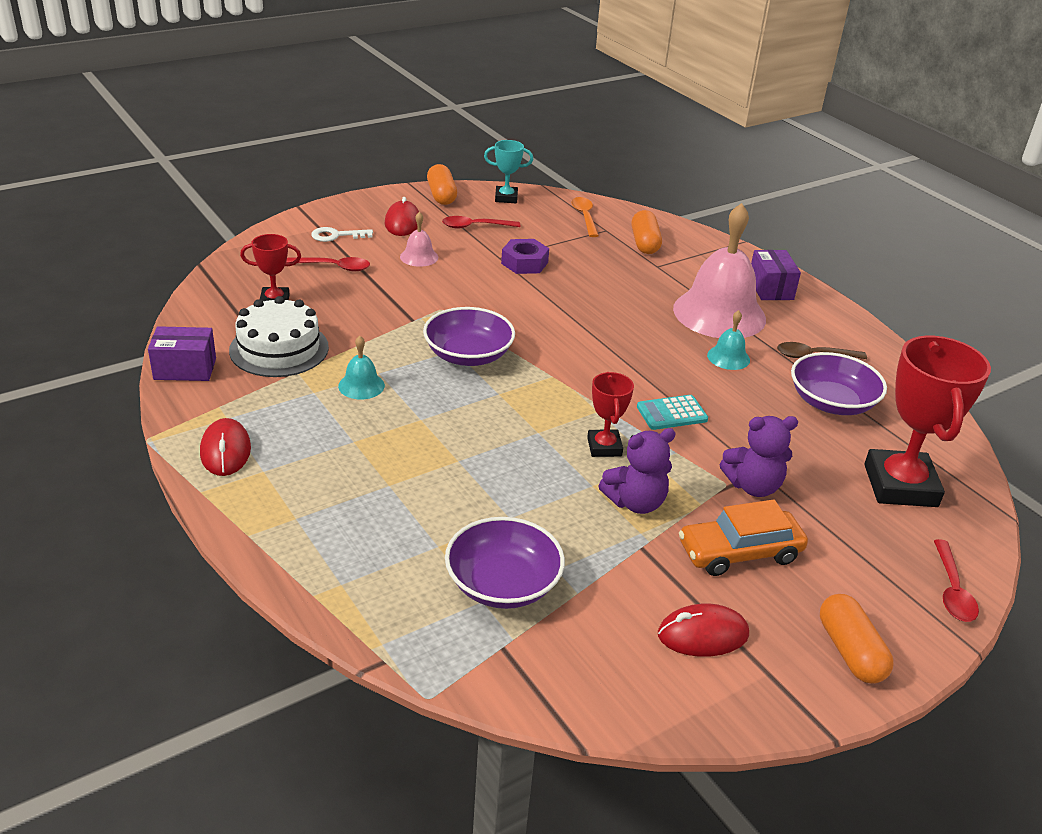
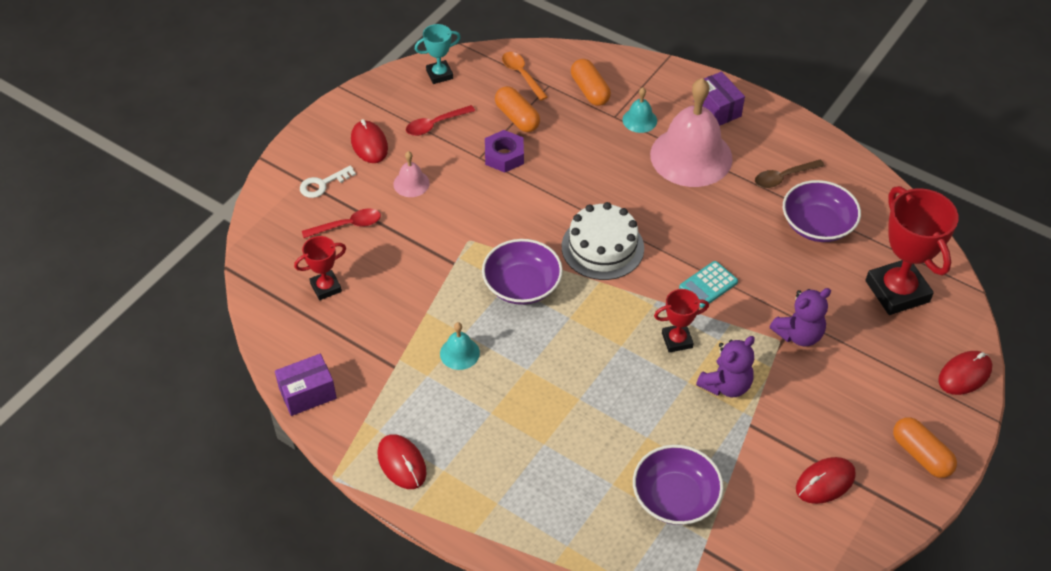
camera: 20 degrees left, 15 degrees up
white cake [229,296,329,377] -> white cake moved to [562,202,644,280]
orange capsule [427,164,457,205] -> orange capsule moved to [495,86,540,132]
red trophy [587,372,634,457] -> red trophy turned 75 degrees counterclockwise [654,289,709,353]
orange car [679,500,808,576] -> none
turquoise bell [707,310,750,370] -> turquoise bell moved to [623,88,657,133]
red spoon [934,539,979,622] -> red mouse [938,351,992,395]

